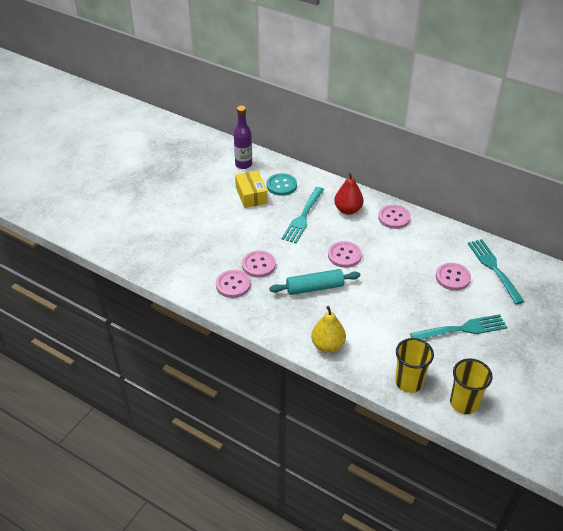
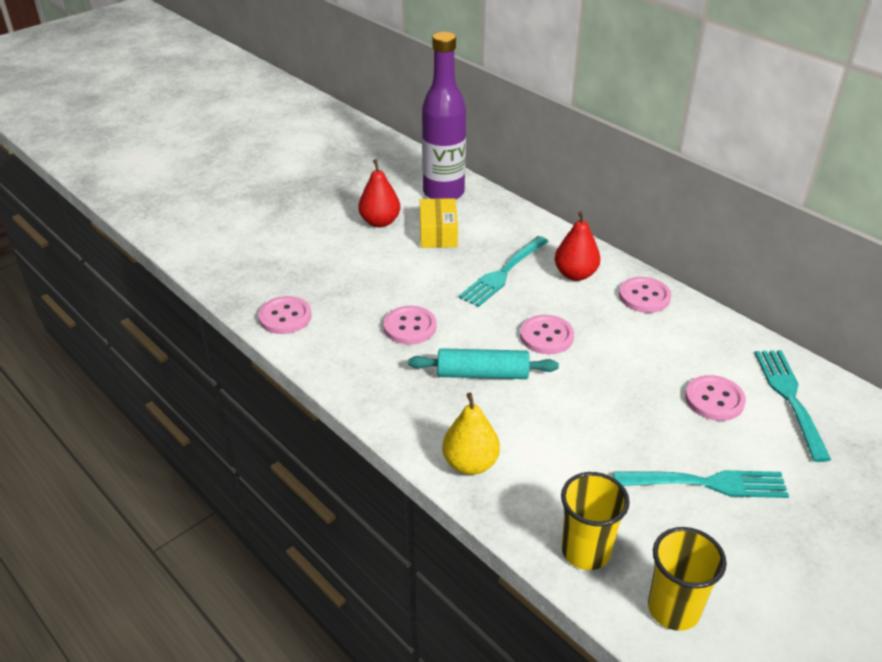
camera: 15 degrees right, 5 degrees down
pink button [216,270,251,298] -> pink button moved to [258,296,311,334]
purple bottle [234,106,252,169] -> purple bottle [422,32,466,199], size x1.64
turquoise button [267,173,297,196] -> none
none -> red pear [358,159,400,227]

